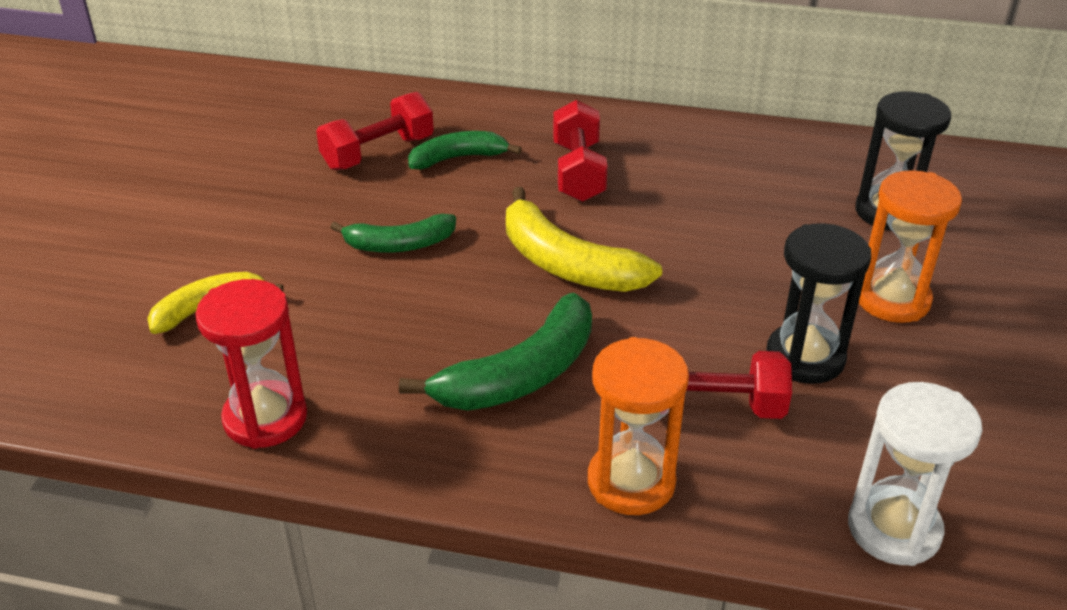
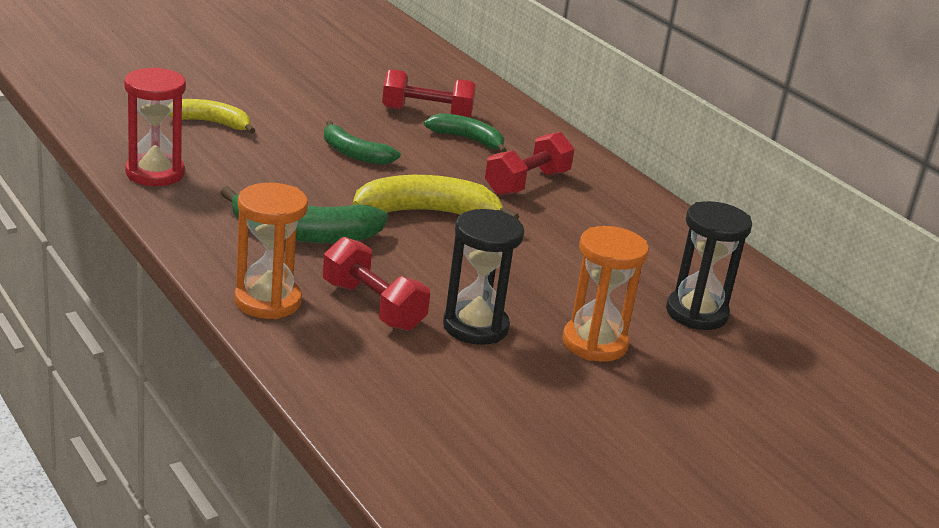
camera: 40 degrees right, 10 degrees down
yellow banana [506,187,662,292] -> yellow banana turned 90 degrees clockwise [353,175,519,219]
white hourglass [848,382,982,566] -> none

